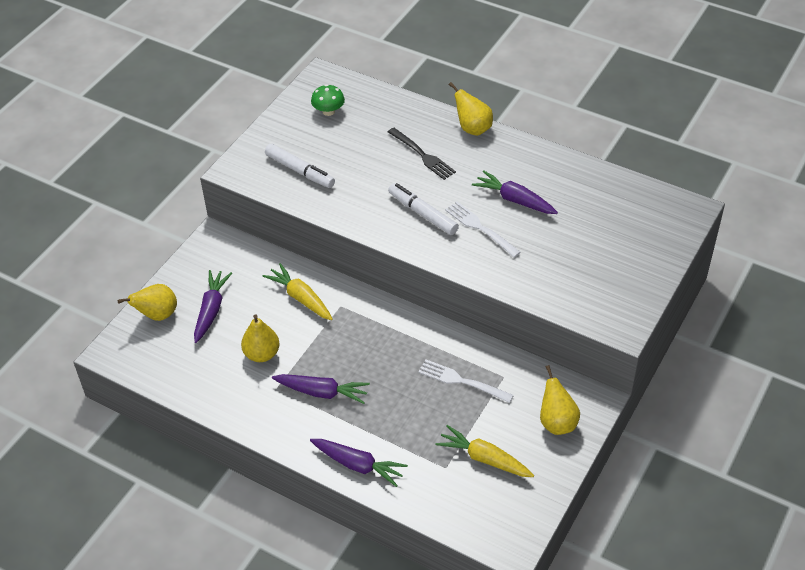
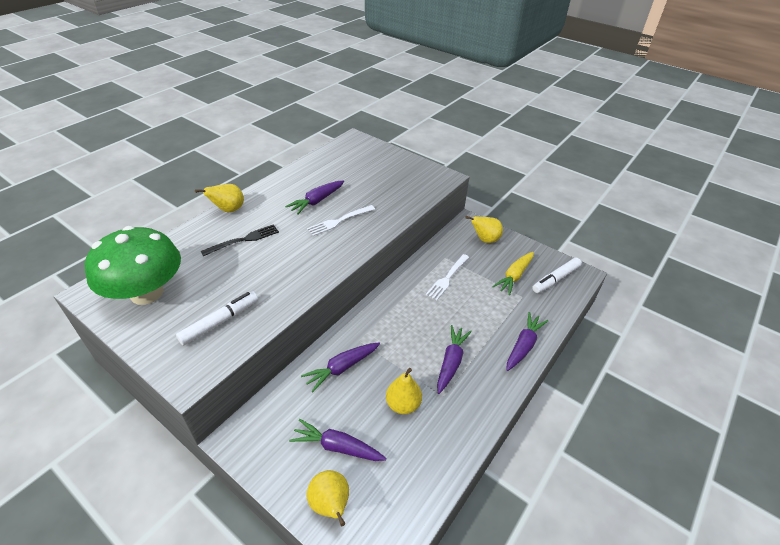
camera: 85 degrees left, 5 degrees down
yellow carrot [262,263,333,320] -> purple carrot [301,342,380,392]
green mushroom [311,84,345,116] -> green mushroom [85,226,181,305], size x2.46
white marker [388,183,459,235] -> white marker moved to [532,258,582,293]

